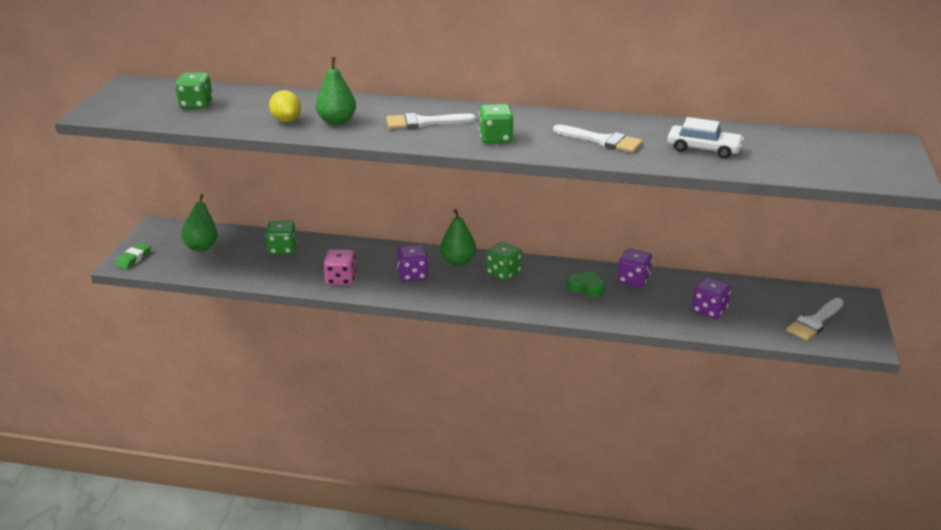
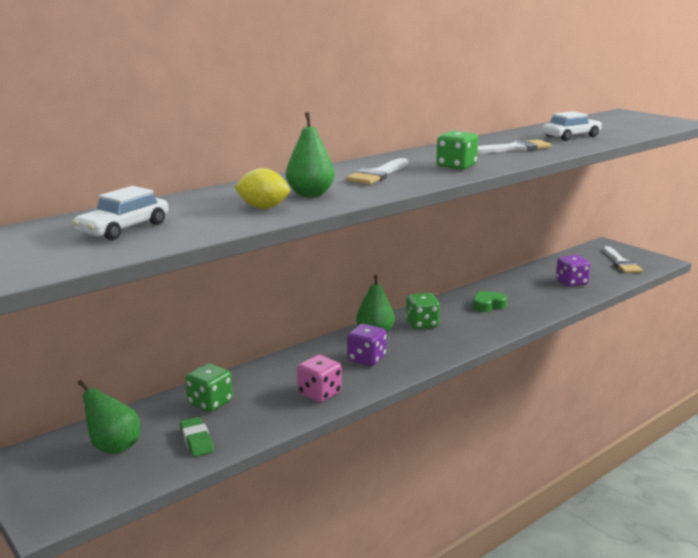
camera: 50 degrees left, 10 degrees down
green eraser [115,243,151,270] -> green eraser moved to [180,417,214,457]
green dice [175,72,213,109] -> white car [73,186,169,240]
purple dice [617,248,652,287] -> none

